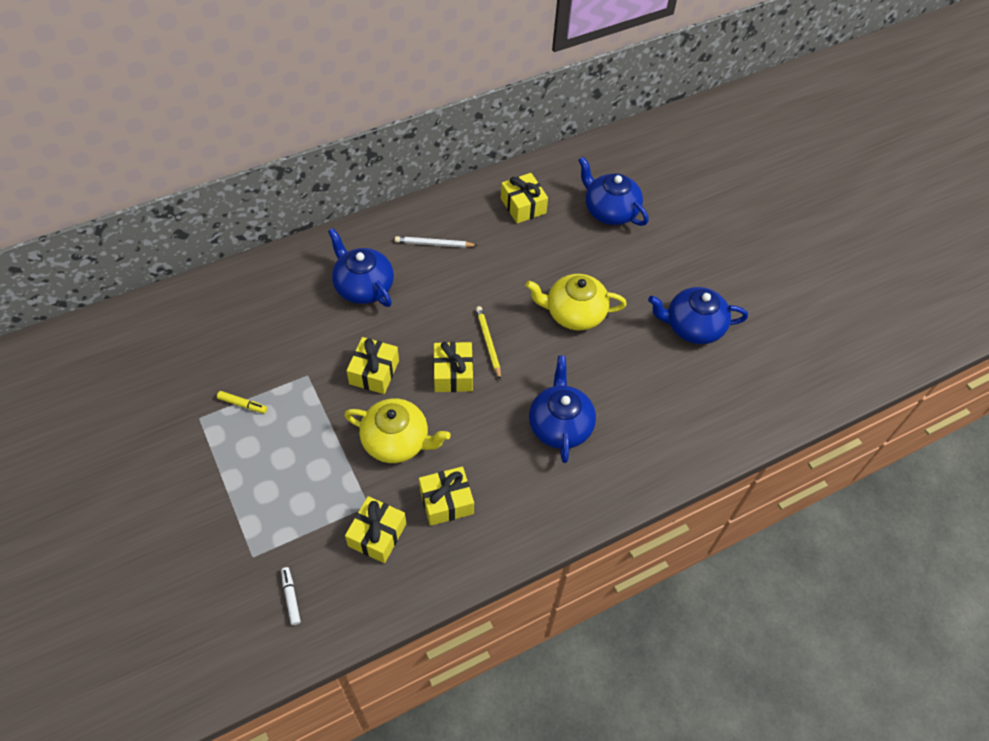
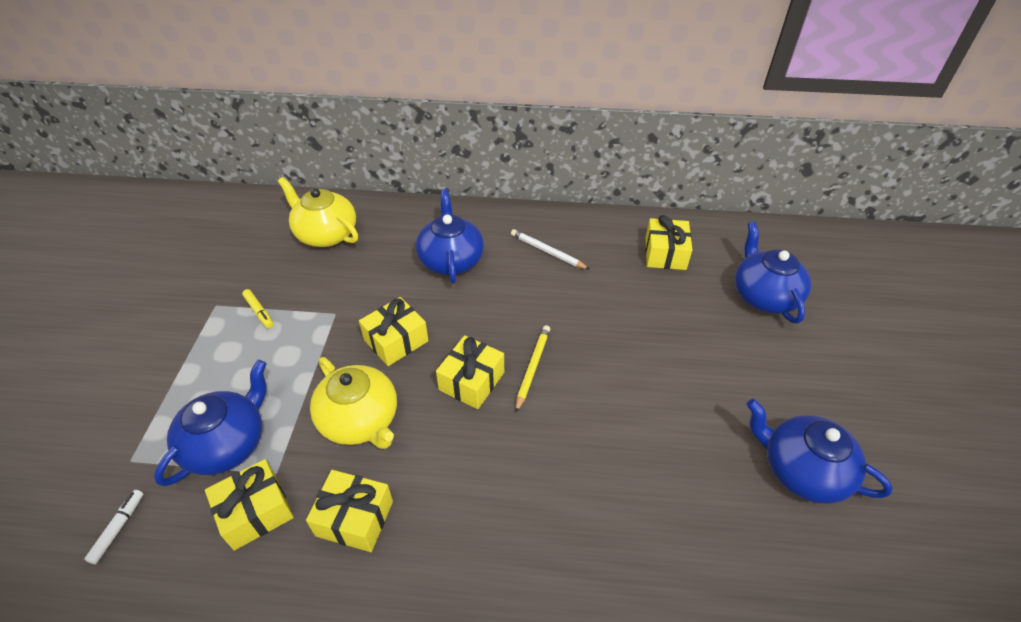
camera: 35 degrees right, 10 degrees down
yellow teapot [525,274,627,330] -> yellow teapot moved to [278,177,358,247]
blue teapot [529,356,596,463] -> blue teapot moved to [154,360,267,486]

